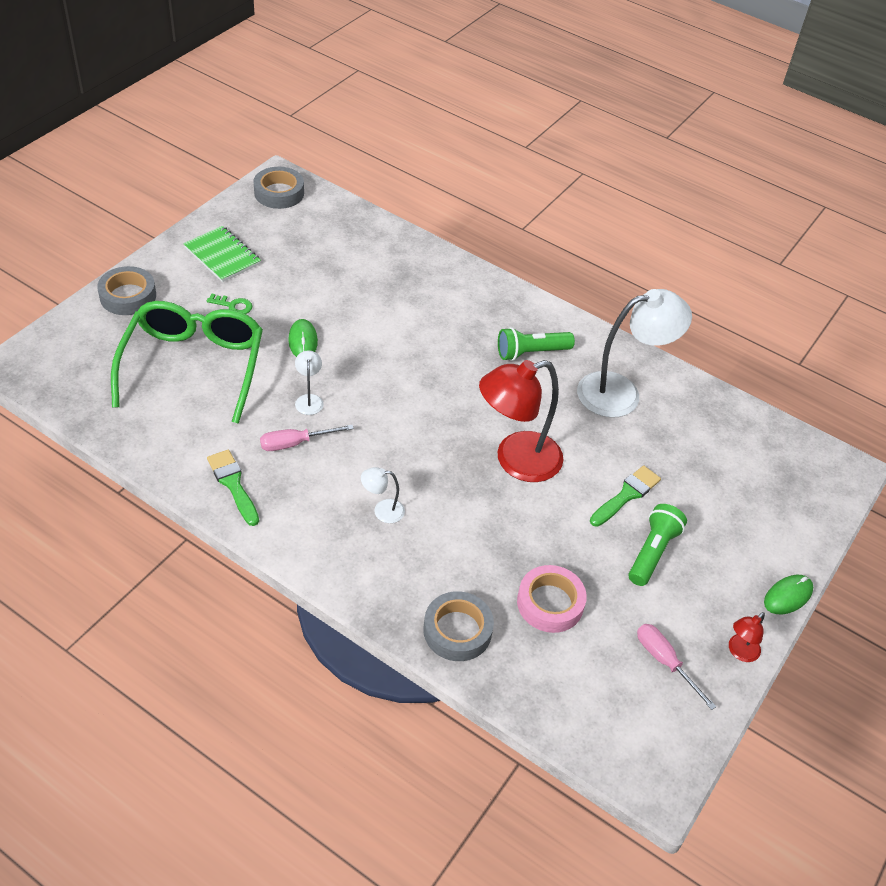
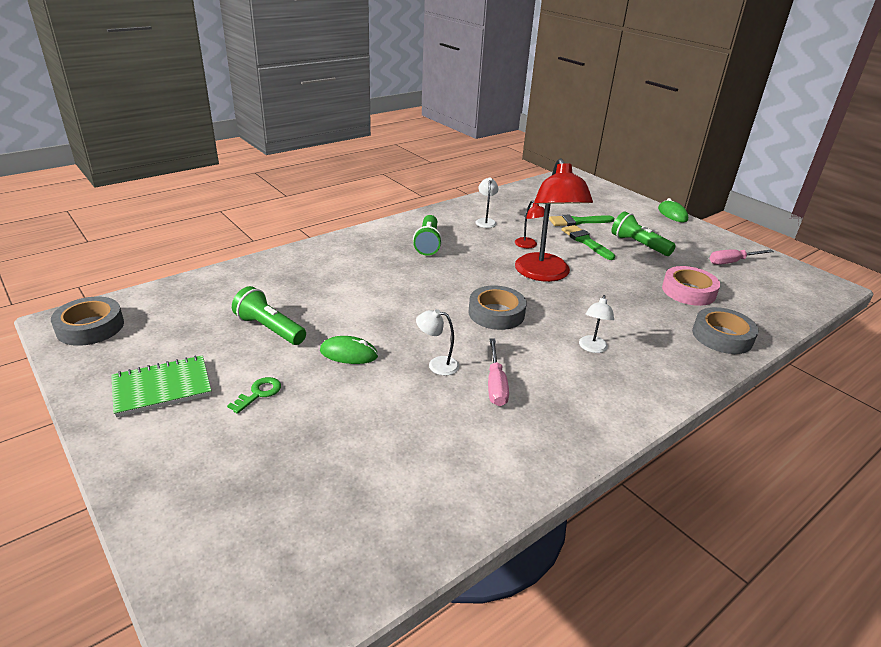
camera: 70 degrees left, 15 degrees down
grey tape [97,266,156,315] -> grey tape moved to [468,285,527,330]
green glasses [111,301,263,424] -> none
green brush [207,450,259,526] -> green brush moved to [549,215,614,226]
white lamp [577,289,692,418] -> white lamp [475,177,498,228], size x0.44
red lamp [729,612,765,662] -> red lamp moved to [515,200,545,248]
none -> green flashlight [232,286,306,345]

